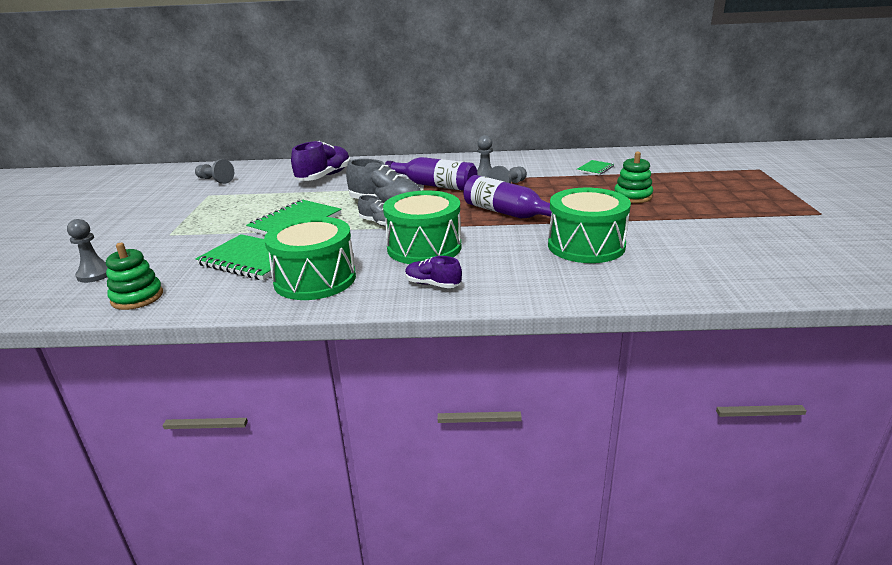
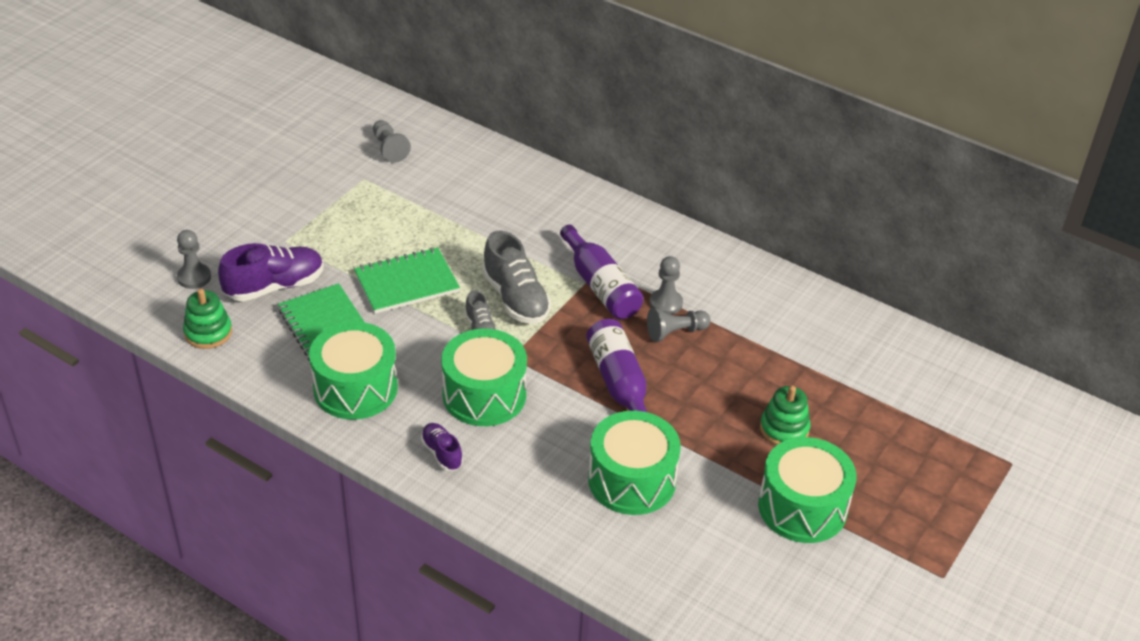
camera: 30 degrees right, 15 degrees up
purple shoe [291,141,350,181] -> purple shoe moved to [218,243,324,302]
green notebook [577,160,614,175] -> none
none -> green drum [758,437,857,543]

